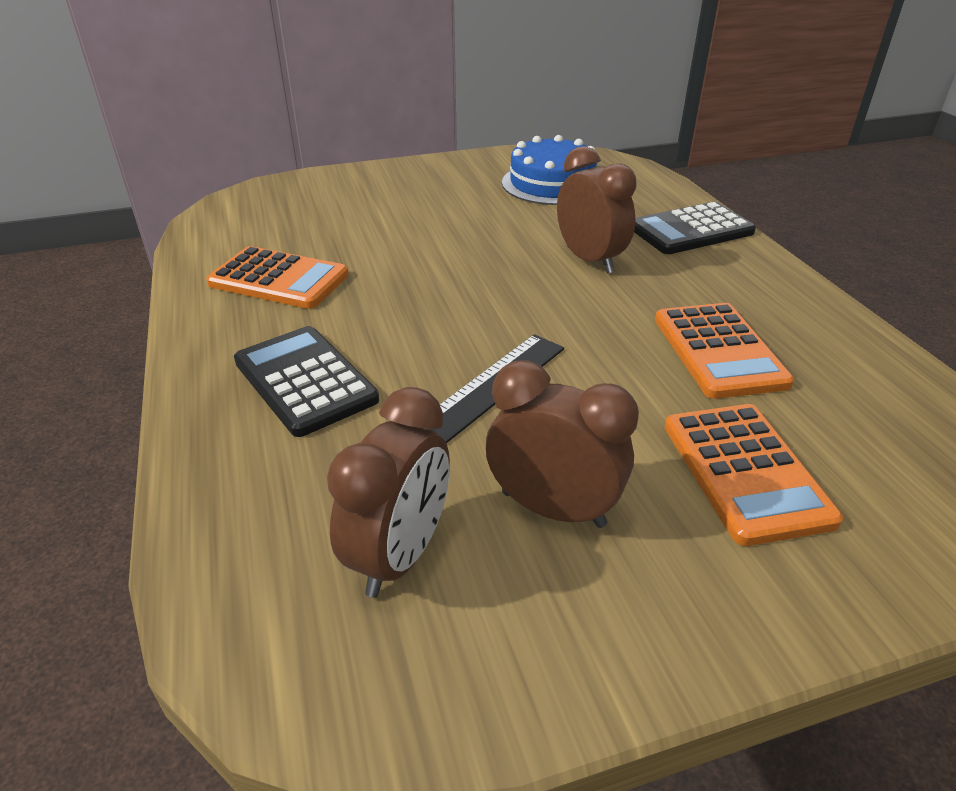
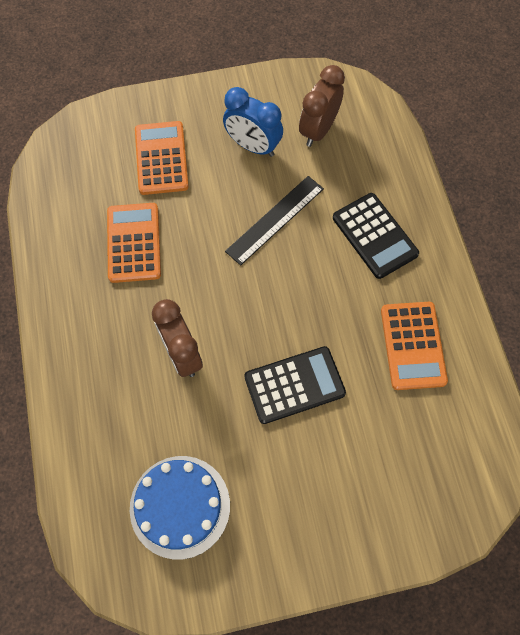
camera: 175 degrees left, 30 degrees up
orange calculator [206,246,349,309] -> orange calculator turned 120 degrees counterclockwise [381,302,448,390]
brown clock [486,360,639,528] -> blue clock [223,87,283,157]
black calculator [634,202,756,254] -> black calculator moved to [244,346,346,424]

